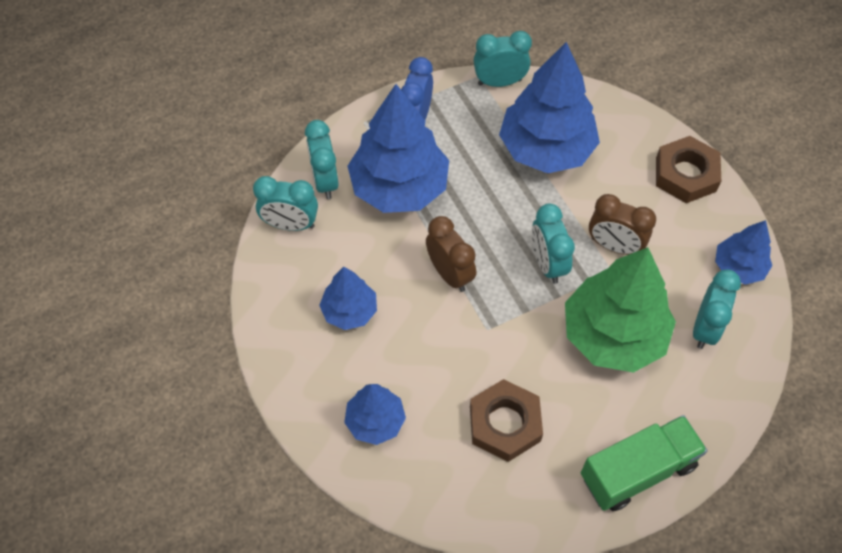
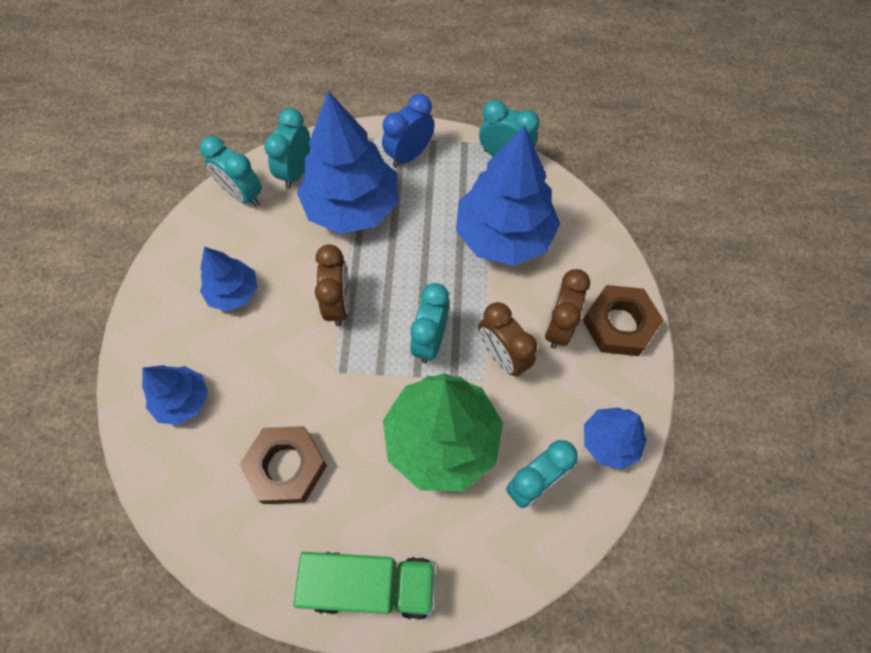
camera: 30 degrees right, 5 degrees up
none -> brown clock [545,269,590,349]

